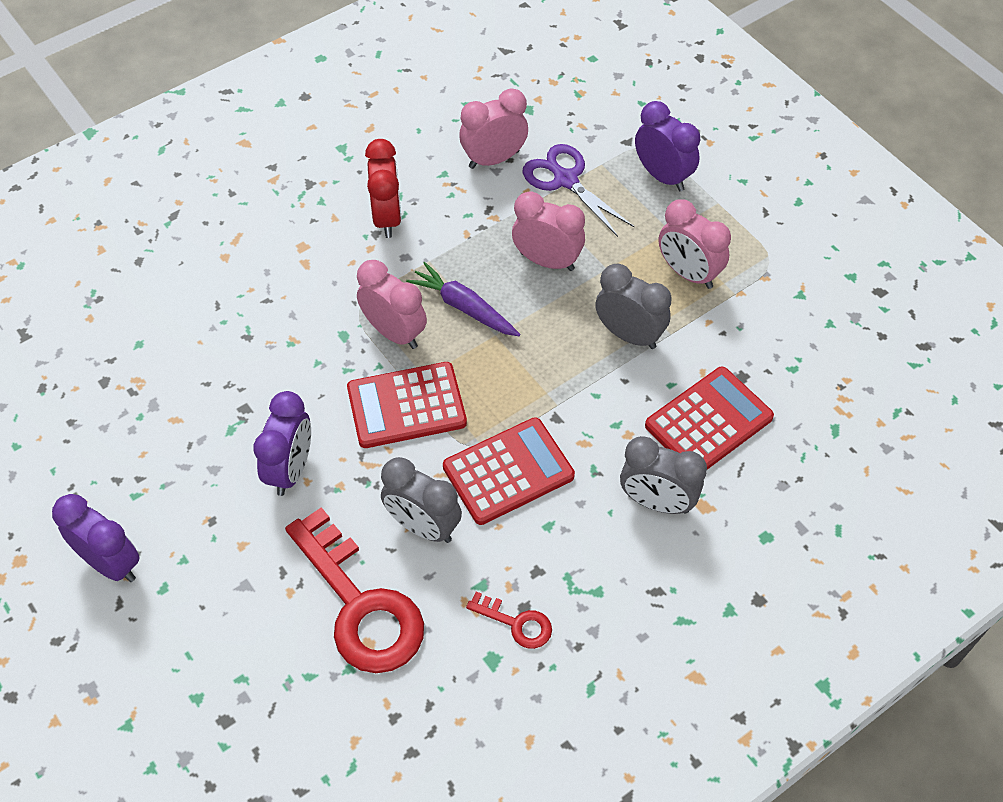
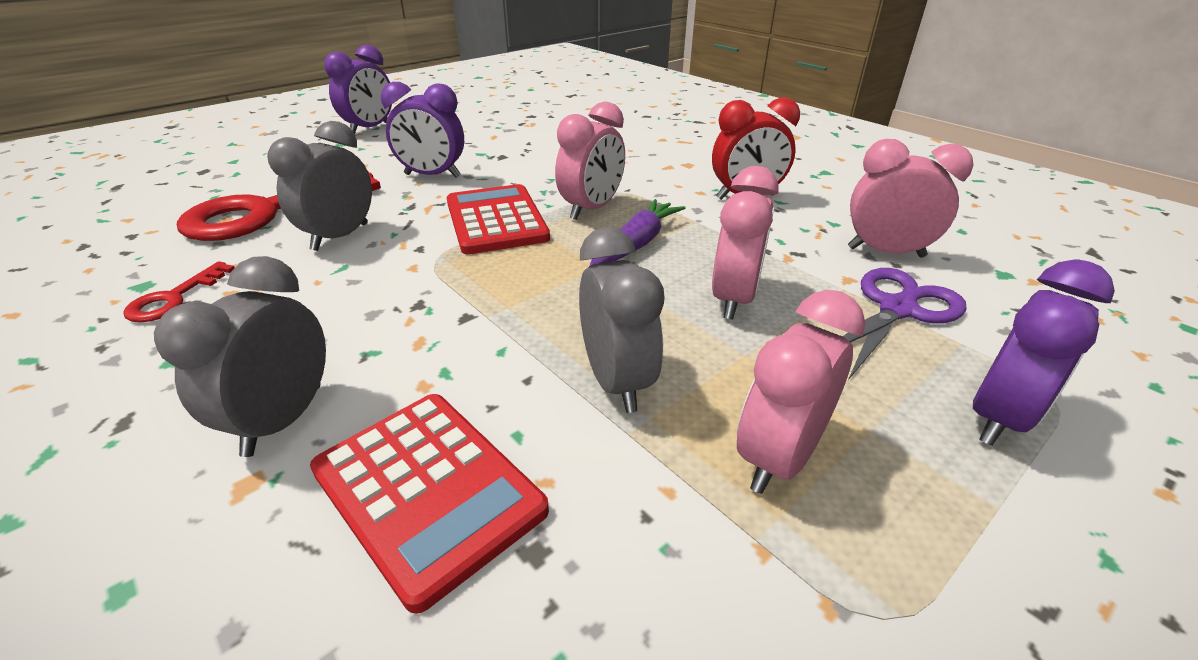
camera: 85 degrees right, 20 degrees down
red calculator [443,417,575,525] -> none
pink clock [459,89,528,169] -> pink clock turned 45 degrees counterclockwise [848,139,973,258]
grey clock [595,264,671,349] -> grey clock turned 45 degrees counterclockwise [579,227,665,413]

